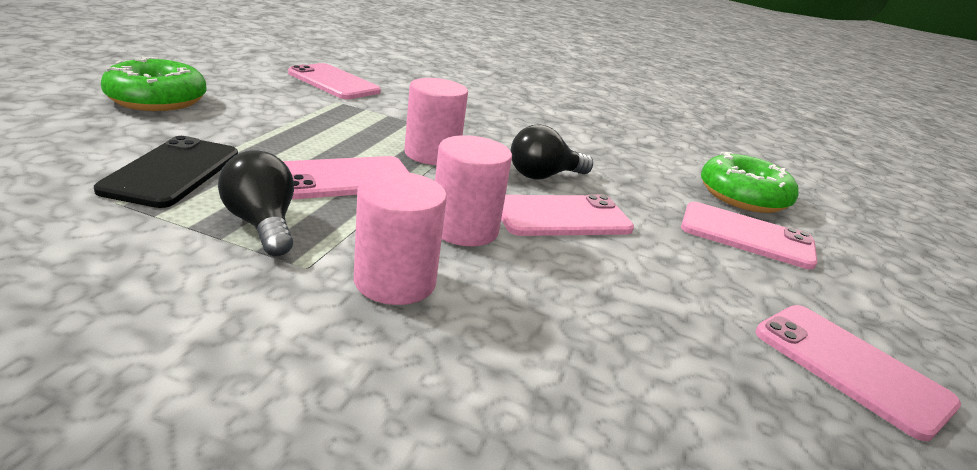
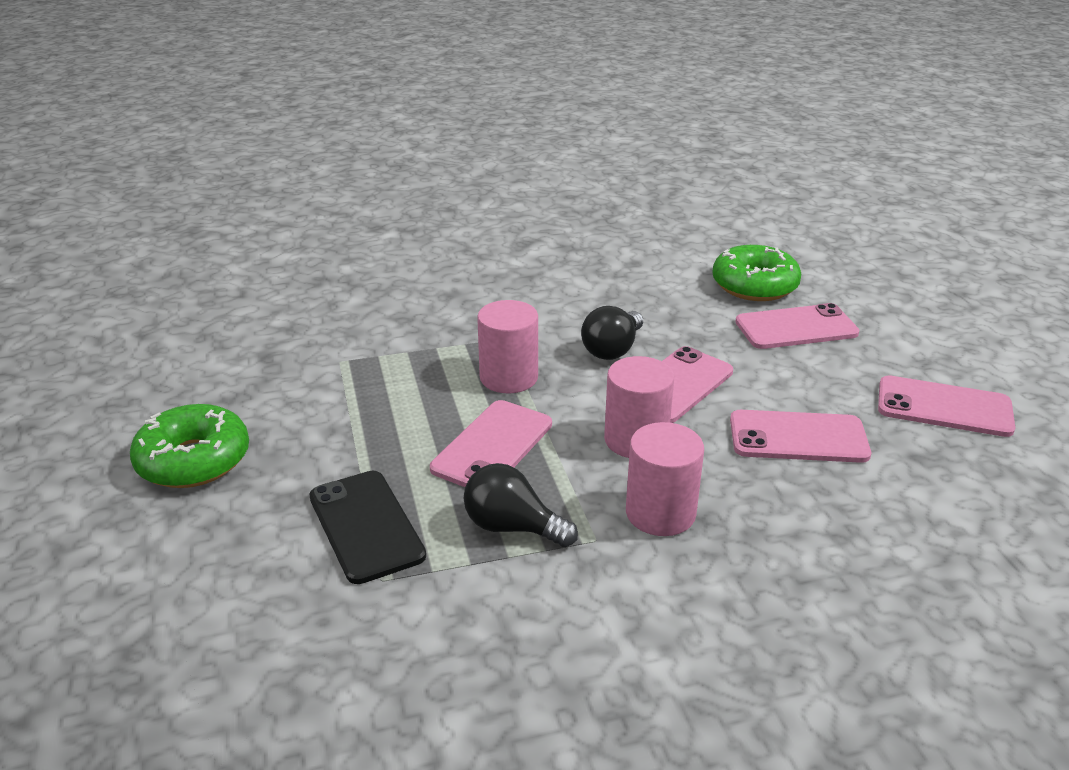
camera: 30 degrees left, 5 degrees up
pink phone [288,63,381,99] -> pink phone moved to [730,410,871,463]

